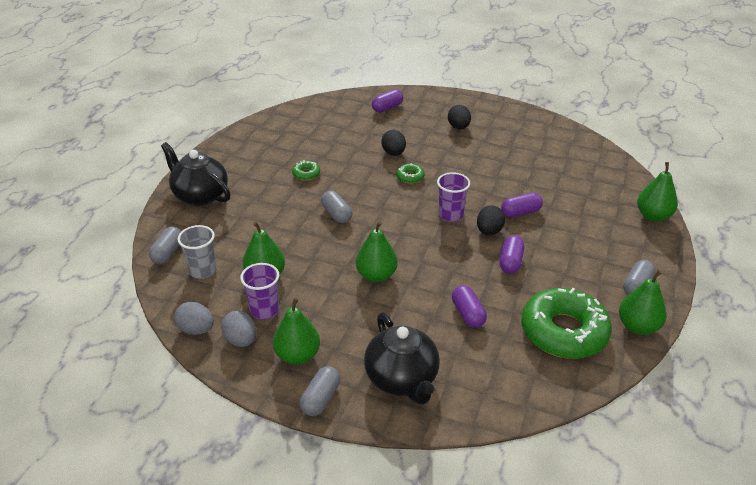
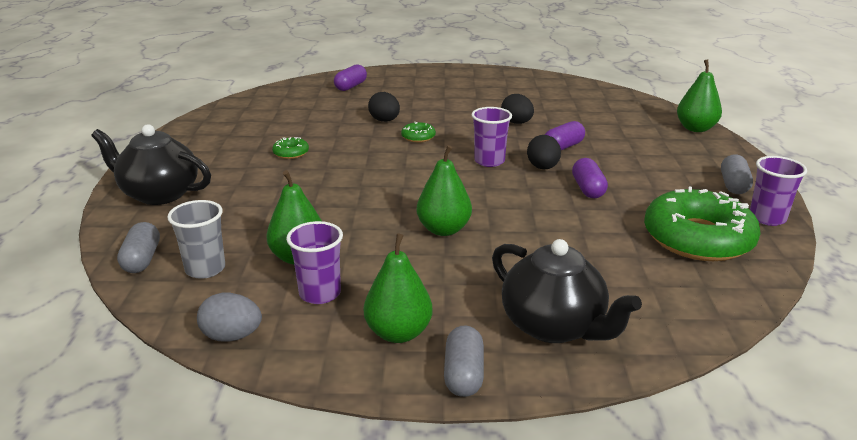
camera: 20 degrees left, 10 degrees down
grey egg [221,311,256,347] -> none
grey capsule [321,191,352,223] -> none
black egg [448,105,471,129] -> black egg moved to [501,94,534,124]
purple capsule [452,285,487,328] -> none
green pear [619,270,667,335] -> purple cup [750,156,807,226]

